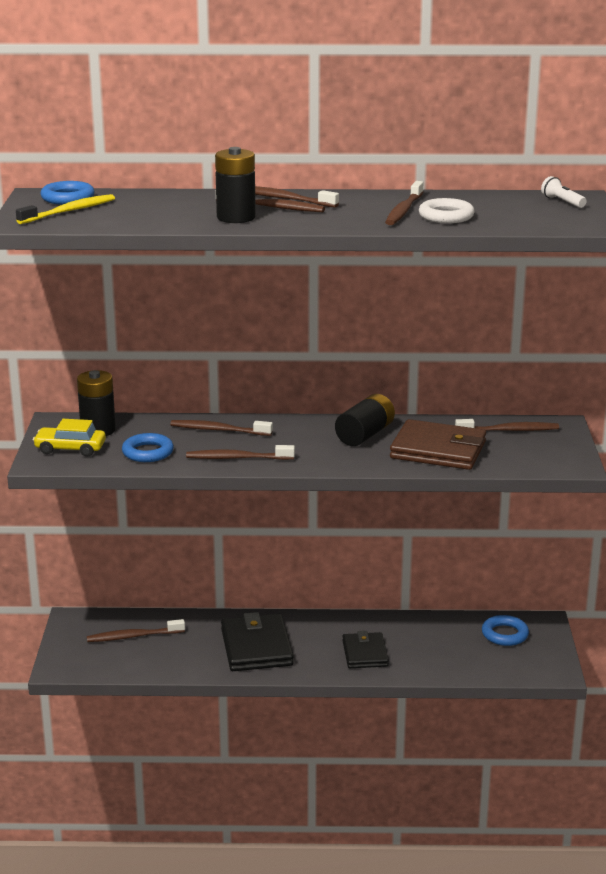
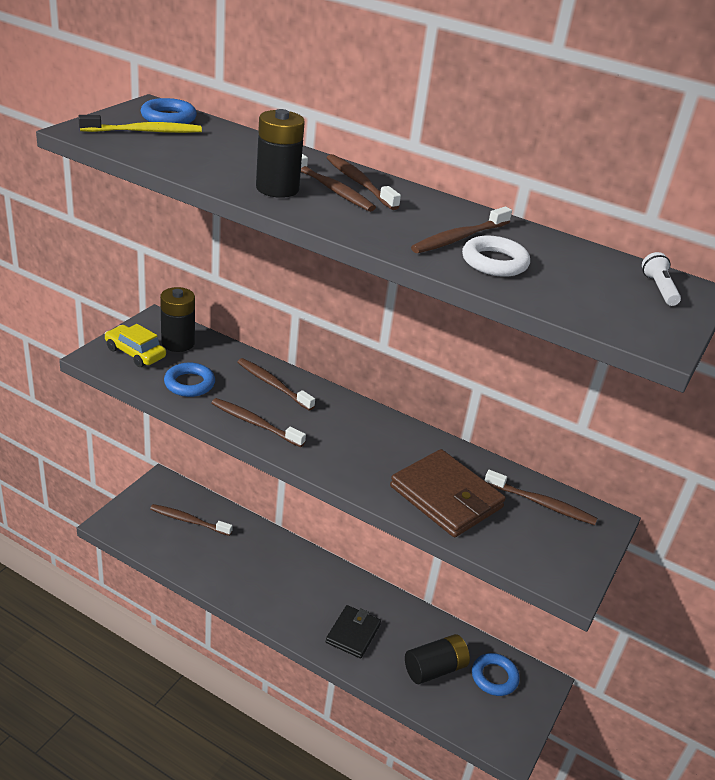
camera: 25 degrees right, 10 degrees up
black wallet [221,612,294,671] -> none
black battery [335,394,395,446] -> black battery moved to [405,634,470,684]

